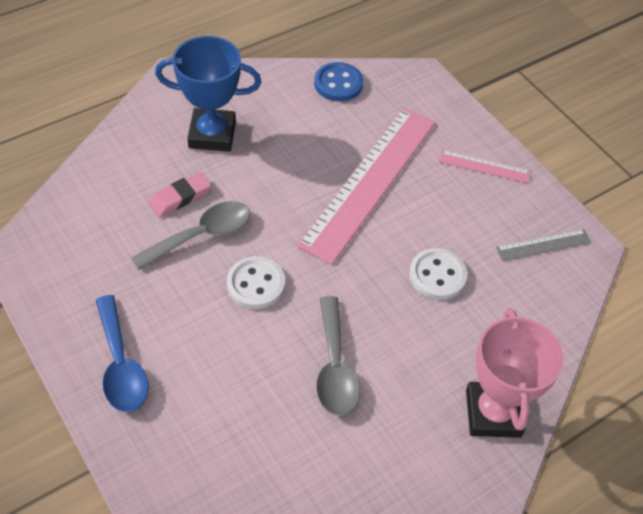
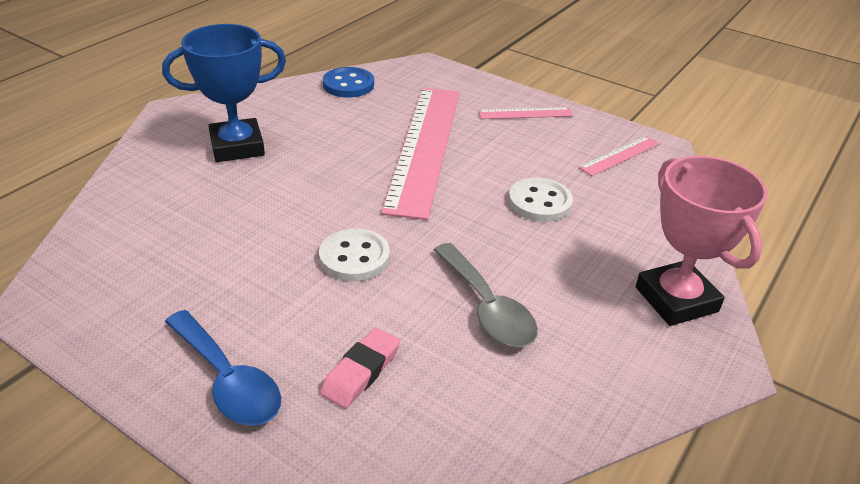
camera: 20 degrees left, 15 degrees down
grey spoon [131,201,250,270] -> none
pink eraser [149,172,211,217] -> pink eraser moved to [320,328,400,409]
grey ruler [496,229,591,261] -> pink ruler [579,136,659,176]

